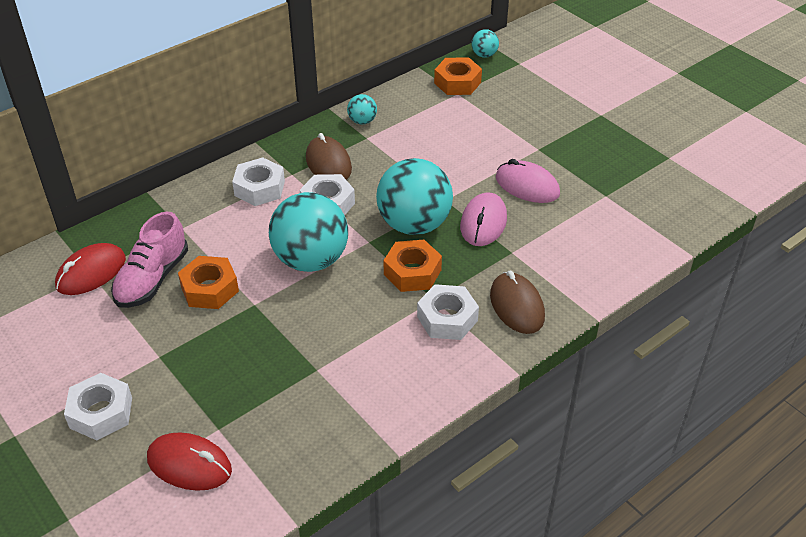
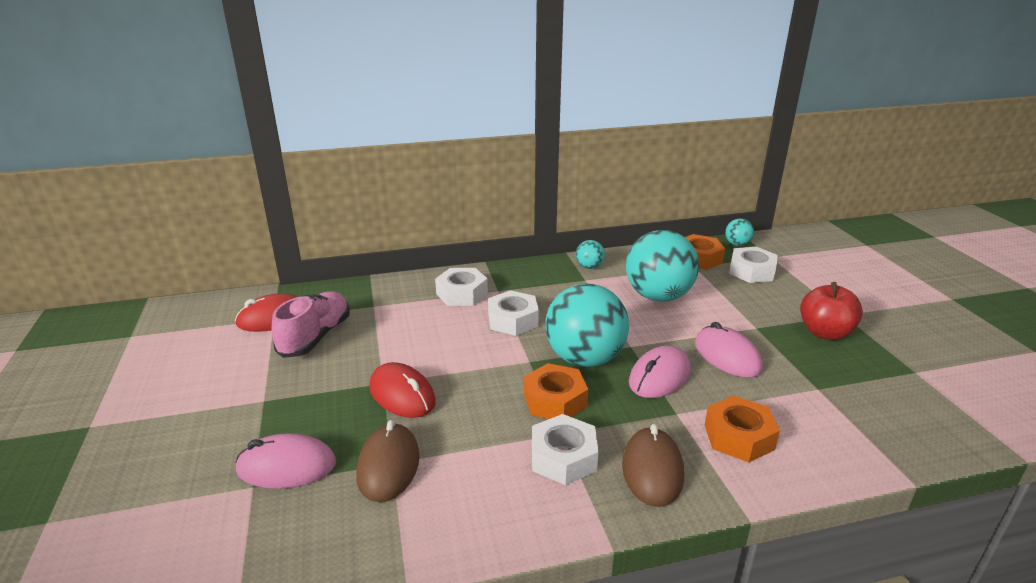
camera: 25 degrees right, 15 degrees down
white nut [64,373,132,440] -> white nut moved to [729,247,778,283]
pink shoe [111,212,188,308] -> pink shoe turned 150 degrees clockwise [272,291,350,358]
red mouse [147,432,232,491] -> red mouse moved to [369,362,436,418]
orange nut [178,256,239,309] -> orange nut moved to [705,396,780,462]
turquoise ball [269,192,348,272] -> turquoise ball moved to [626,230,699,302]
brown mouse [306,133,352,180] -> brown mouse moved to [356,420,420,502]
none -> pink mouse [235,433,336,489]
none -> red apple [800,282,863,340]

